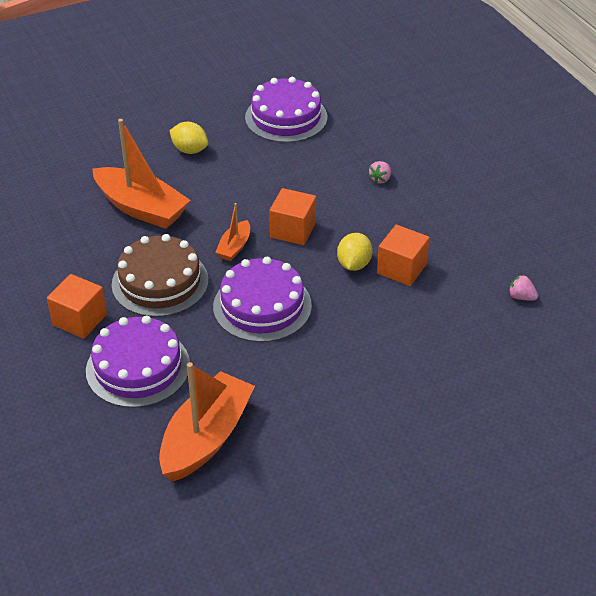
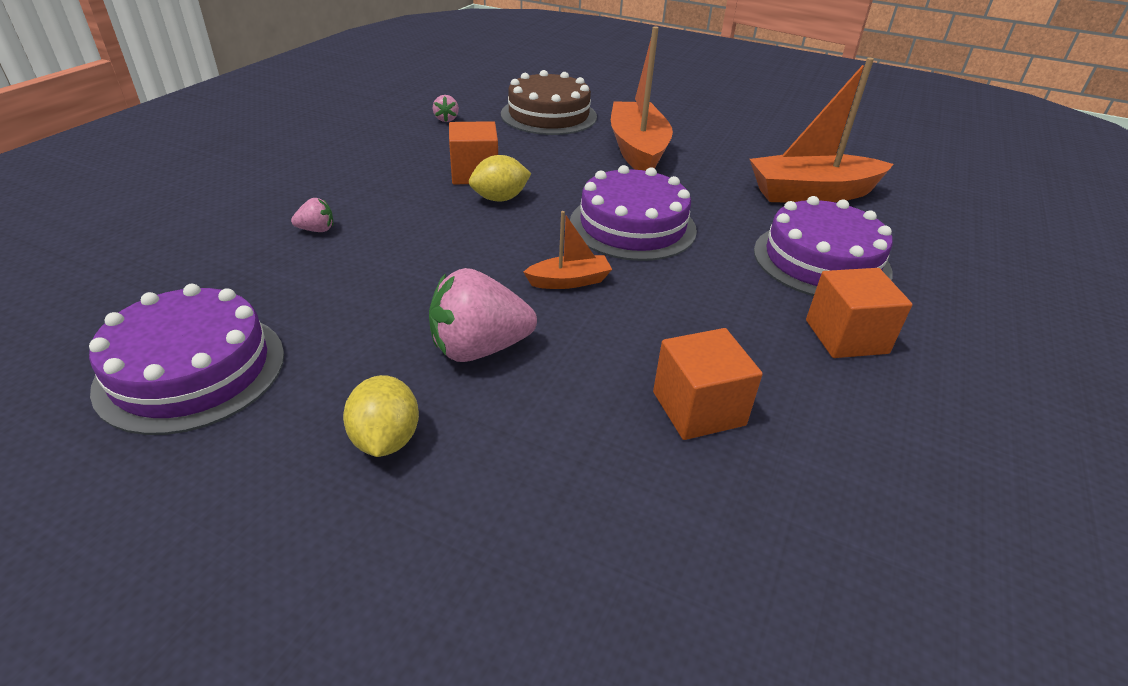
camera: 130 degrees left, 5 degrees down
orange boat [93,119,191,229] -> orange boat moved to [611,26,673,171]
brown cake [112,234,209,317] -> brown cake moved to [501,70,597,135]
orange cube [269,188,316,245] -> orange cube moved to [653,328,763,440]
none -> pink strawberry [429,268,537,362]

